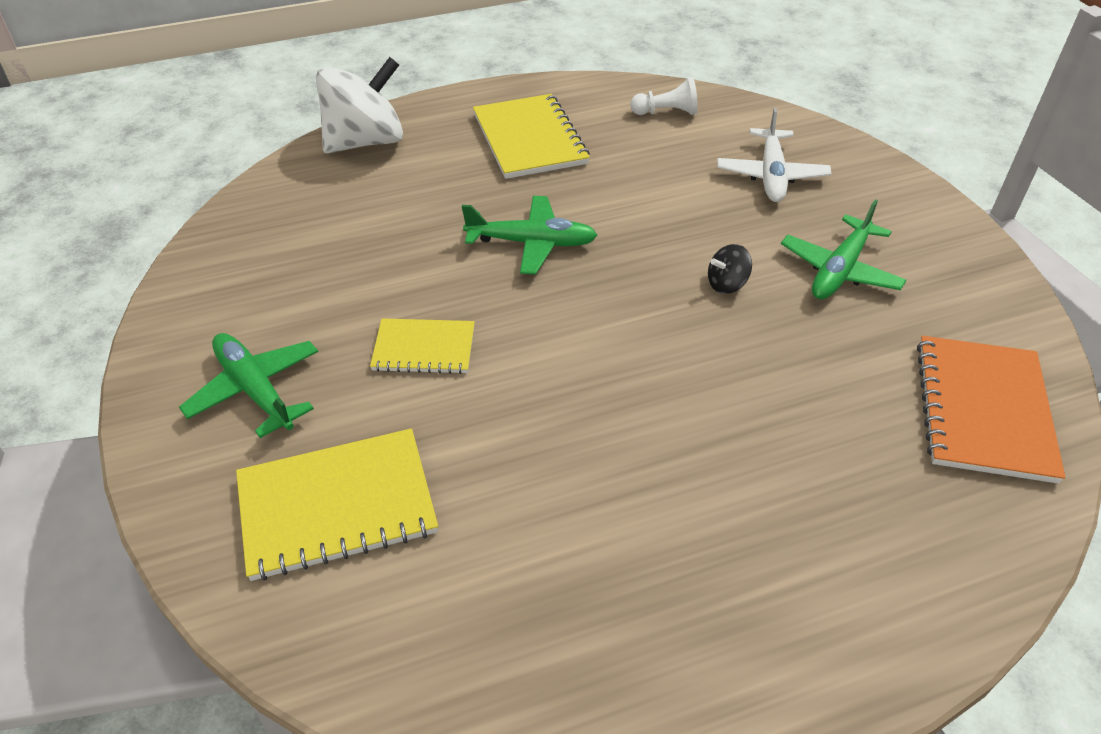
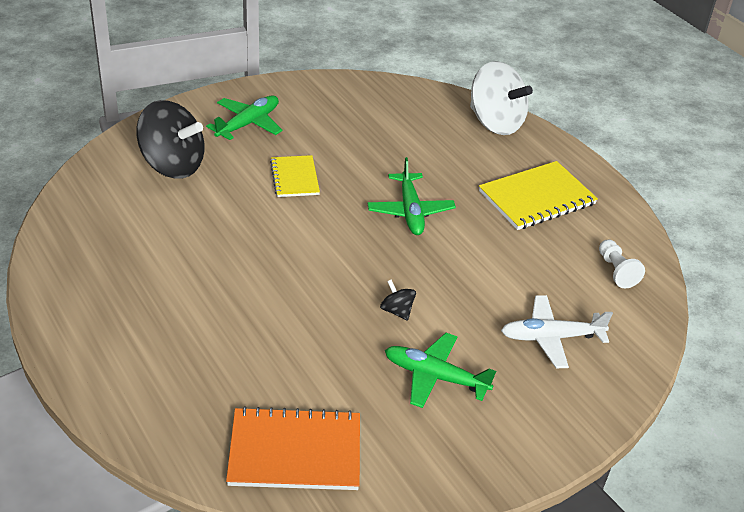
camera: 75 degrees right, 5 degrees down
yellow notebook [236,428,438,581] -> black spinning top [136,100,205,179]

